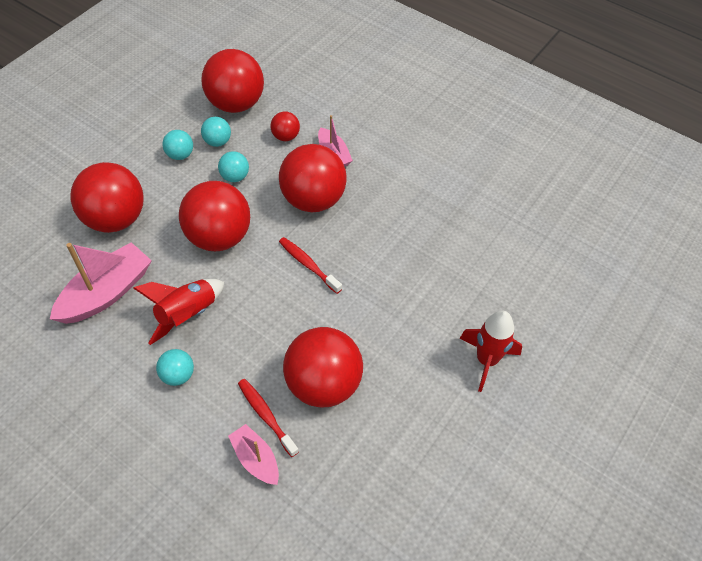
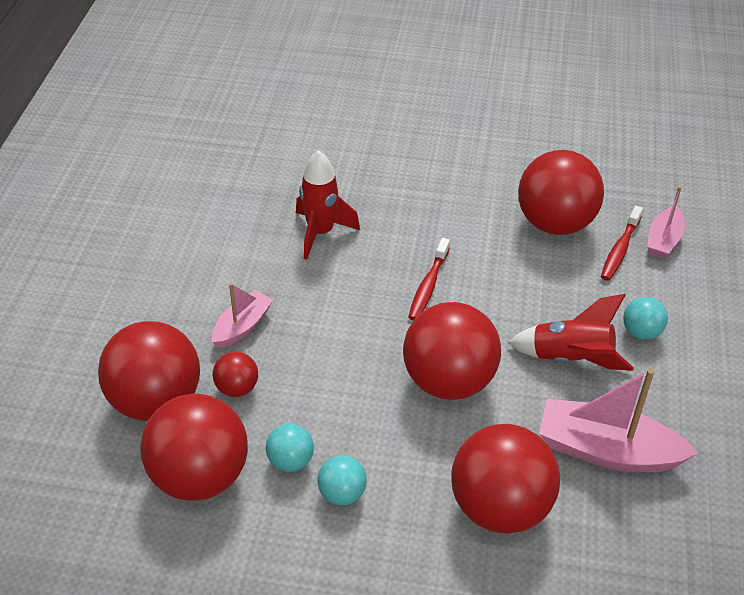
camera: 115 degrees left, 10 degrees down
turquoise ball [218,151,249,182] -> none
red ball [279,144,347,212] -> red ball moved to [98,321,200,421]
red rocket [459,311,522,392] -> red rocket moved to [296,150,360,260]

